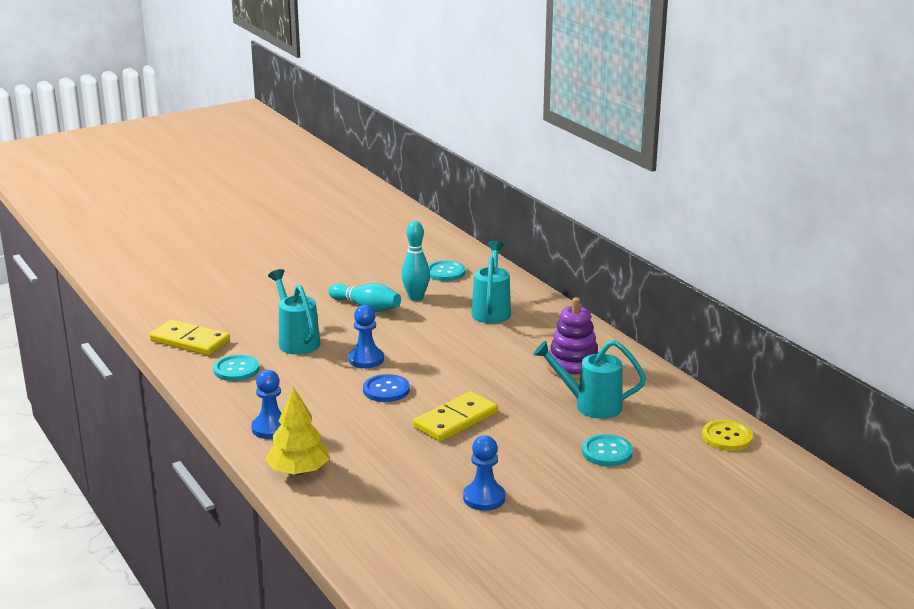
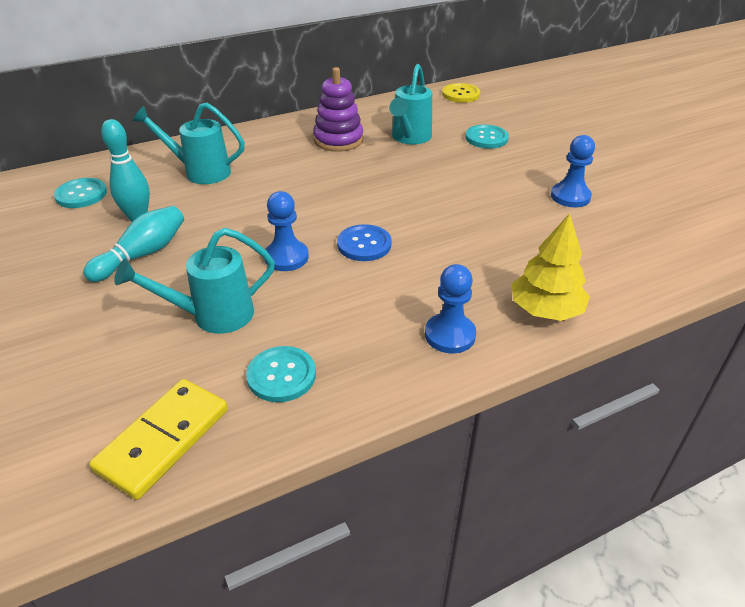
camera: 85 degrees left, 15 degrees up
yellow domino [413,391,498,442] -> none

